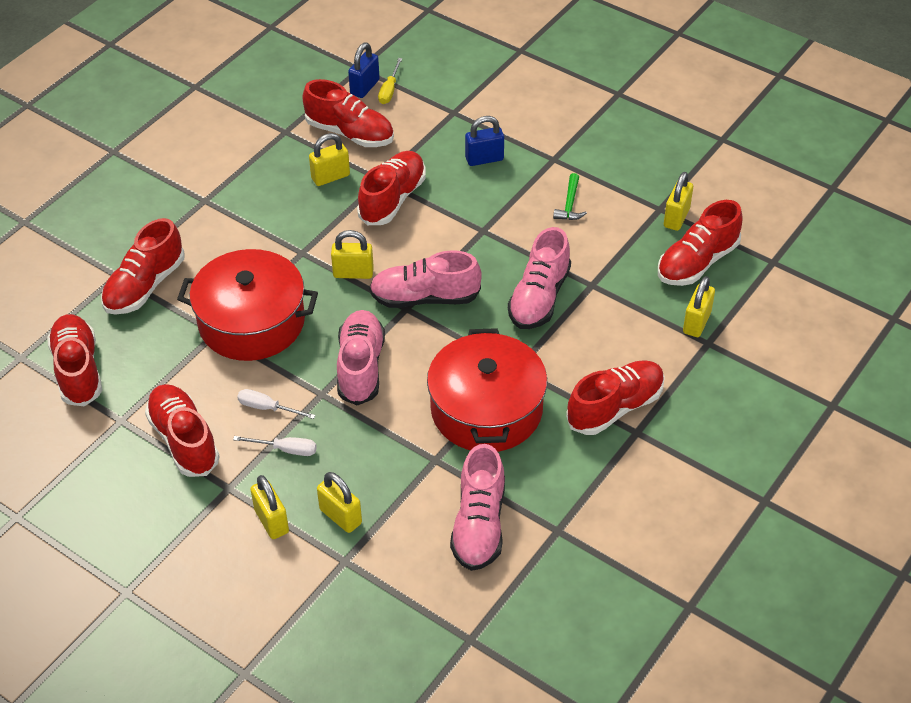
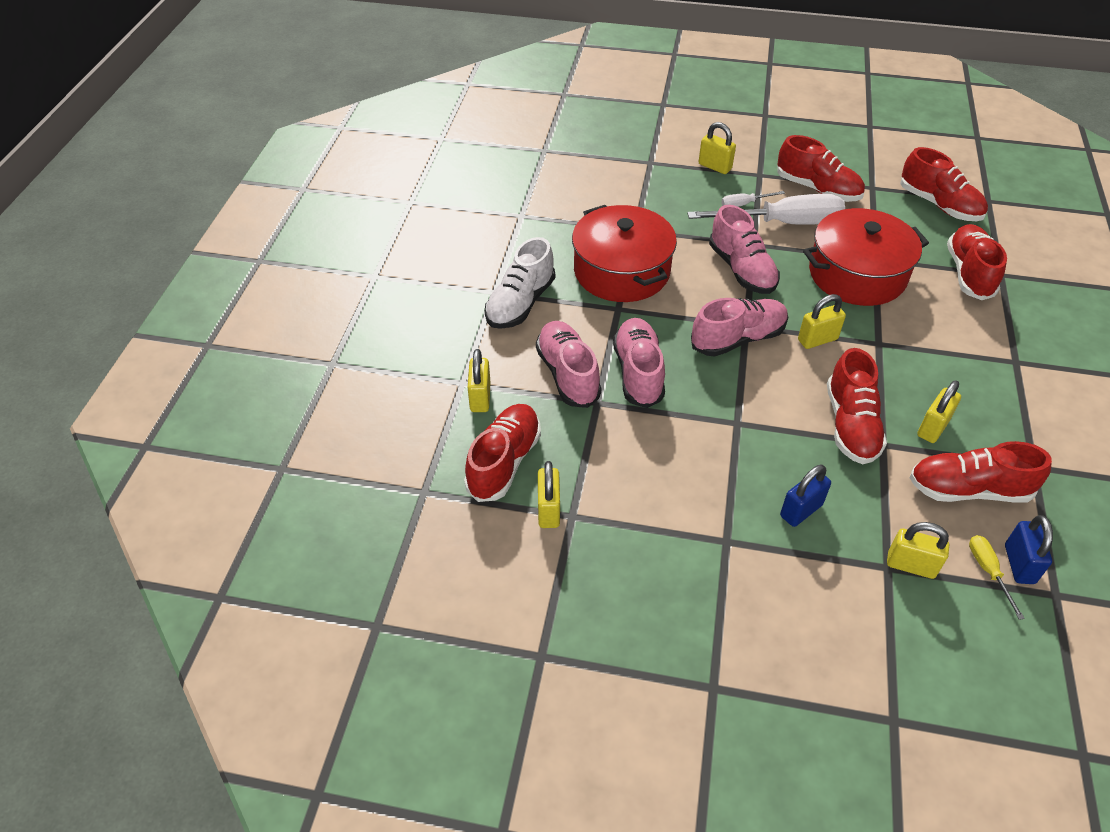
camera: 155 degrees right, 0 degrees up
white screwdriver [237,389,316,419] -> white screwdriver [687,194,845,225], size x2.29
yellow padlock [317,472,362,533] -> yellow padlock moved to [887,522,949,579]
pink shoe [450,444,505,571] -> pink shoe moved to [536,321,602,408]
green hammer [553,173,587,220] -> none
red shoe [566,360,665,435] -> white shoe [485,237,555,329]

